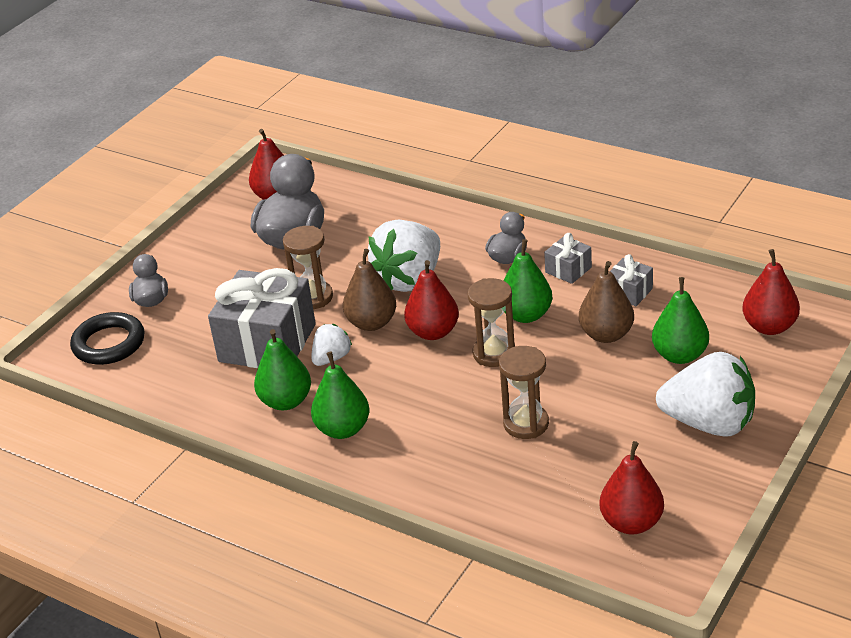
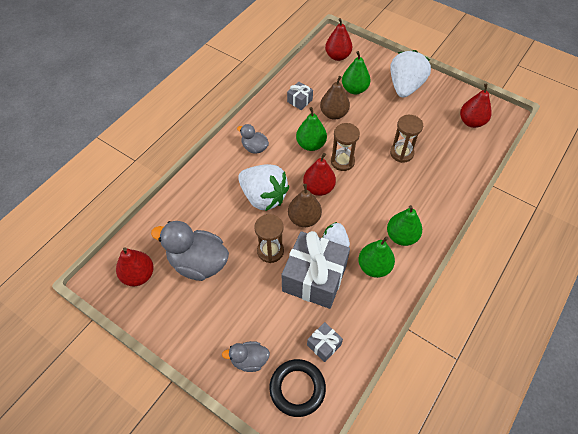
camera: 90 degrees left, 20 degrees up
grey gift [544,233,592,284] -> grey gift moved to [307,322,343,362]

